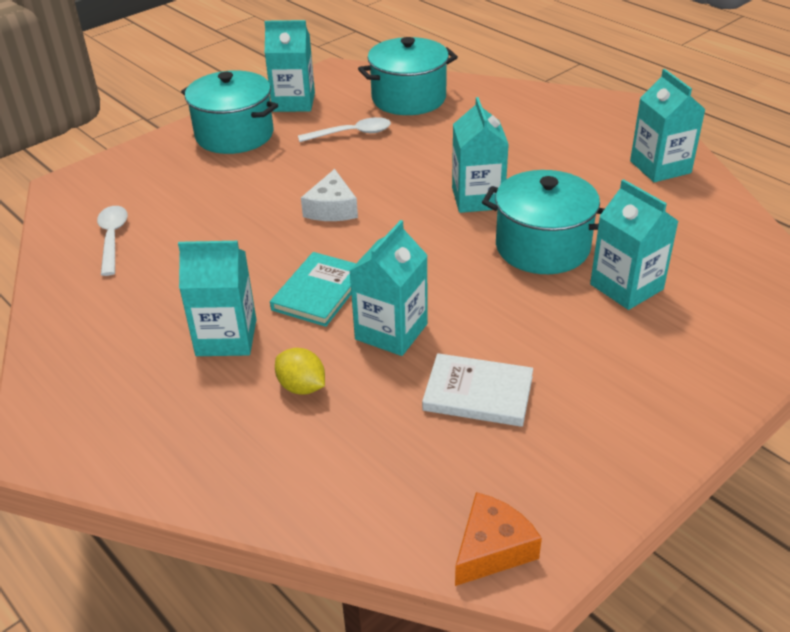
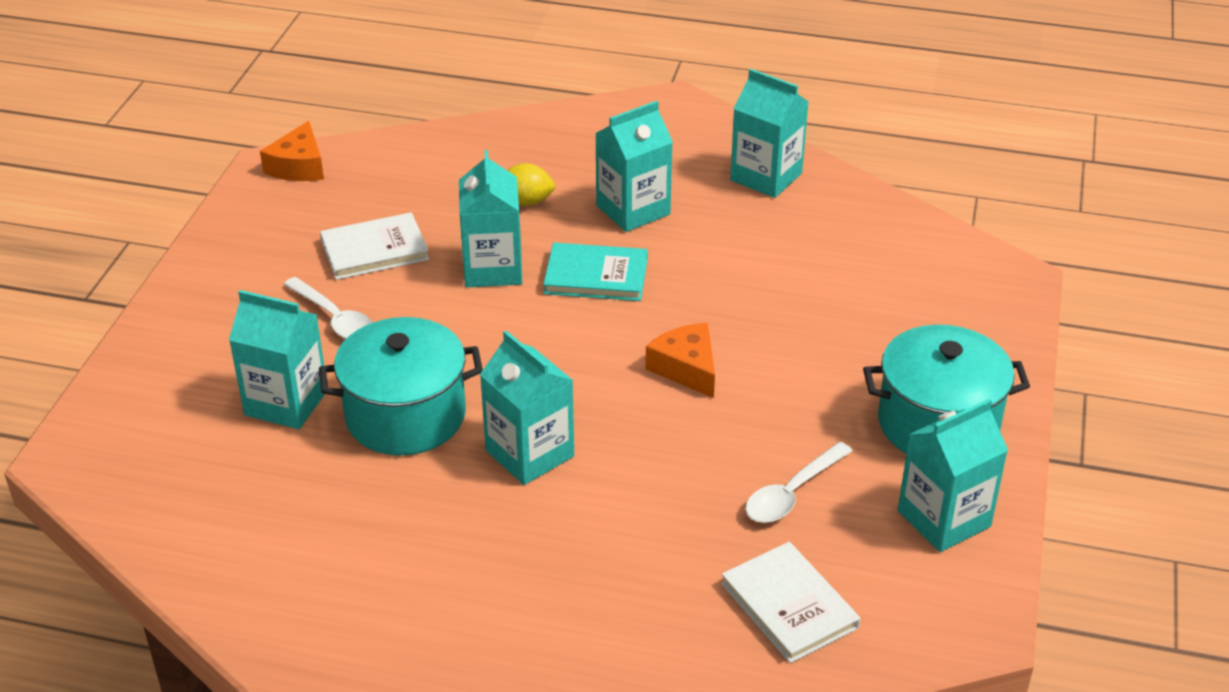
camera: 145 degrees right, 0 degrees up
white spoon [97,206,128,276] -> white spoon moved to [283,277,373,339]
turquoise book [270,252,356,327] -> turquoise book turned 75 degrees counterclockwise [543,243,648,301]
white cheese [301,169,358,221] -> orange cheese [645,323,715,398]
turquoise pot [358,37,458,115] -> white book [721,542,860,663]
turquoise carton [630,69,706,182] -> turquoise carton moved to [730,69,808,198]

